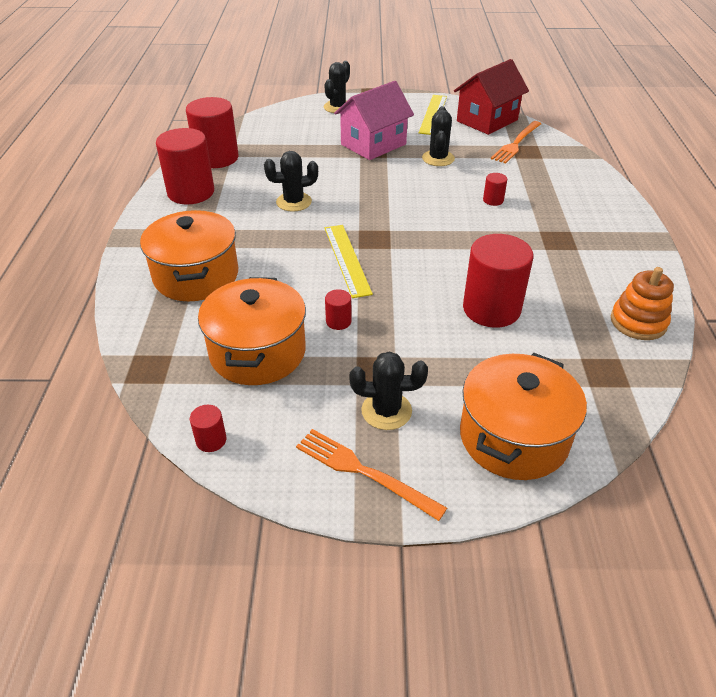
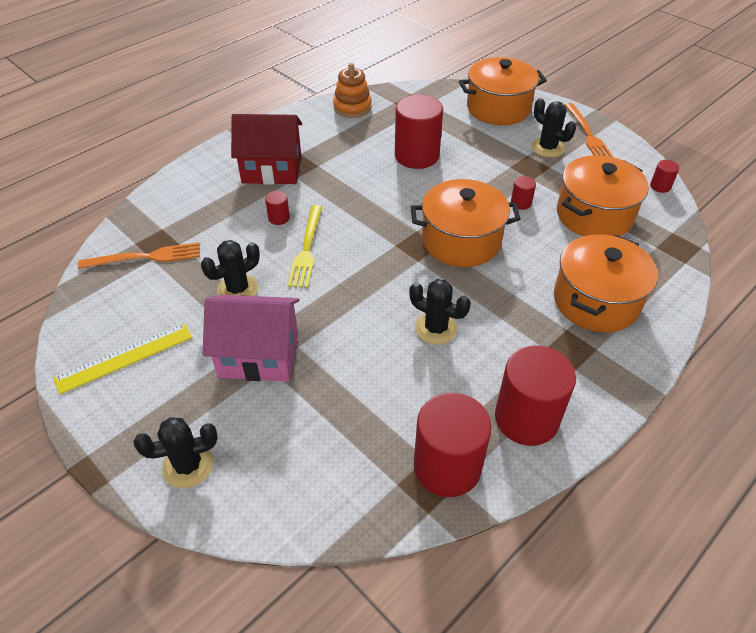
camera: 135 degrees left, 5 degrees up
yellow ruler [325,225,373,298] -> orange pot [411,179,521,267]
red house [454,59,529,135] -> red house moved to [231,114,302,185]
none -> yellow fork [288,205,322,288]

